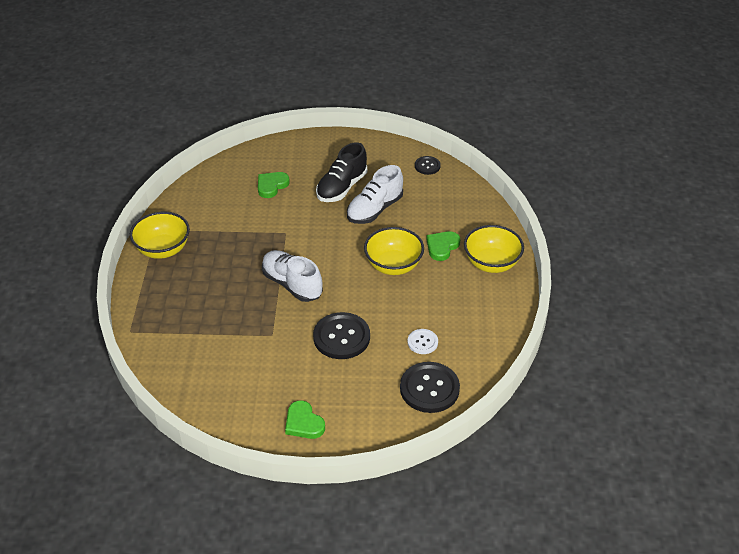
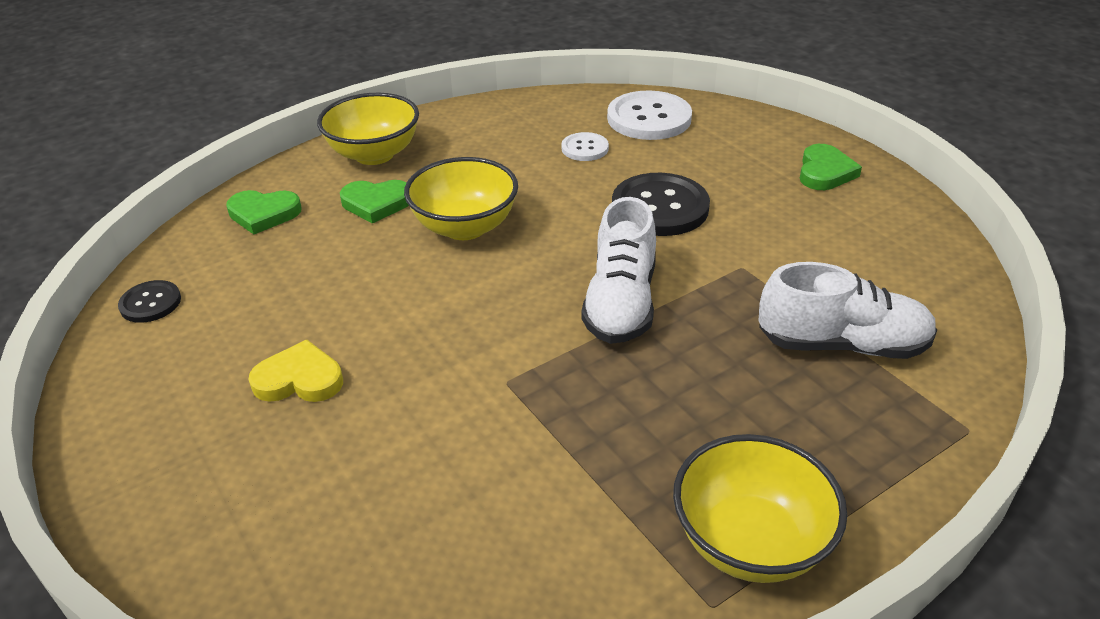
camera: 125 degrees left, 5 degrees down
green heart [258,172,290,198] -> green heart moved to [226,190,302,234]
black shoe [316,142,367,202] -> yellow heart [249,340,343,402]
white shoe [347,165,403,224] -> white shoe moved to [758,262,937,359]
black button [400,362,460,413] -> white button [607,90,692,140]

